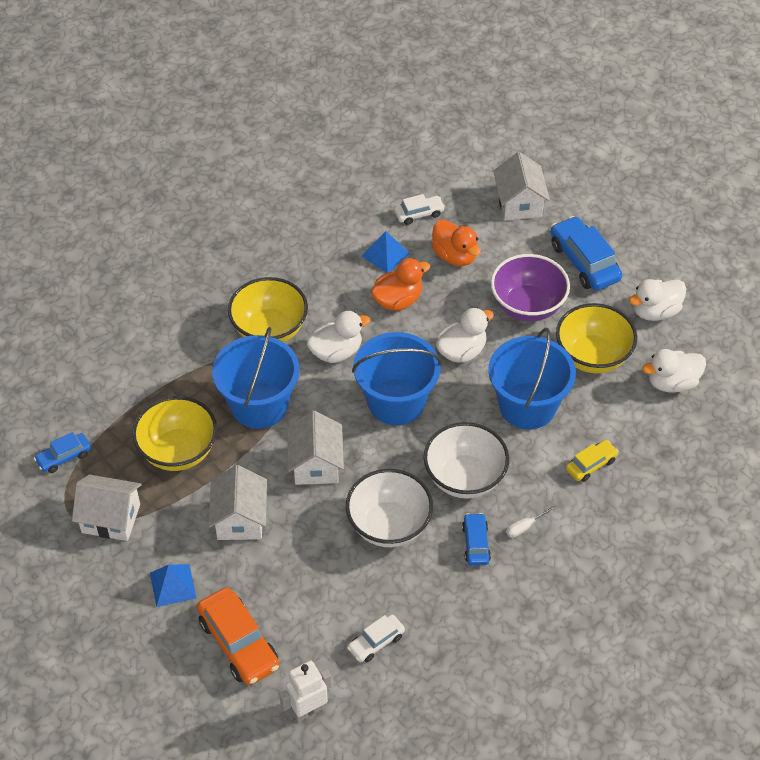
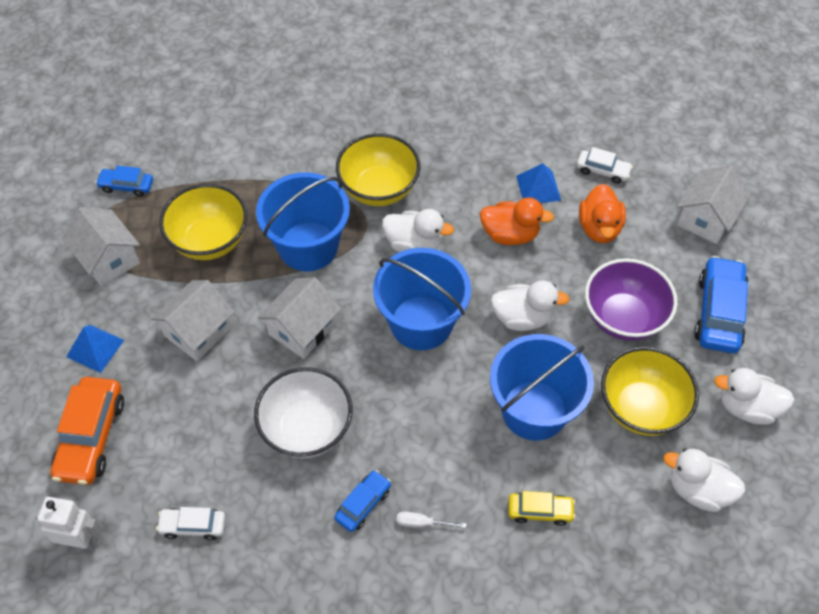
camera: 40 degrees right, 5 degrees up
white bowl [424,422,509,499] -> none

